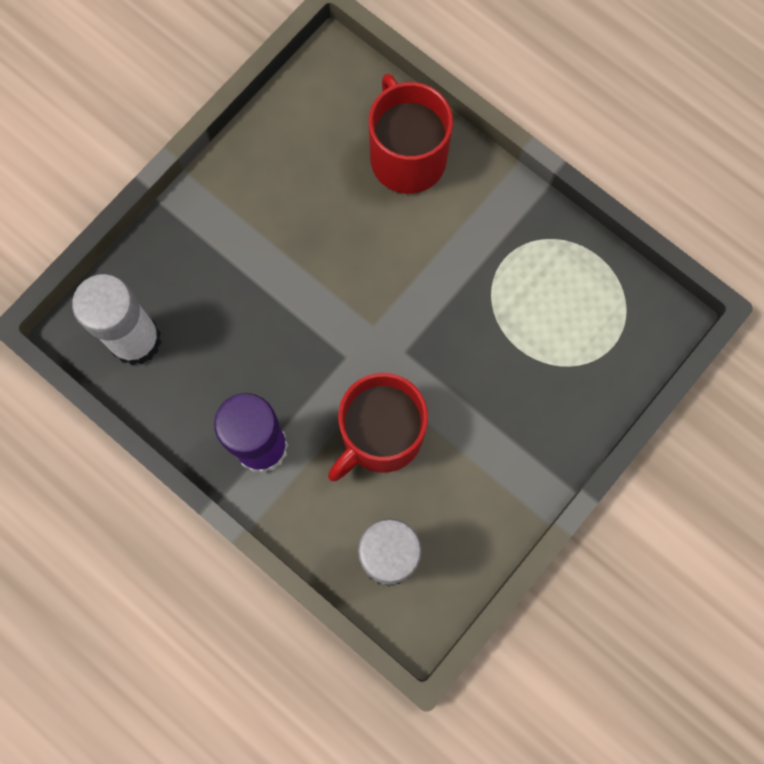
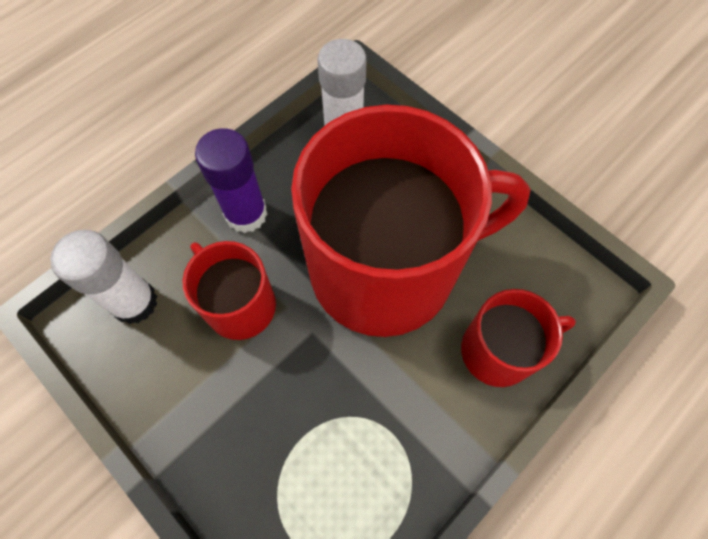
camera: 95 degrees right, 10 degrees down
none -> red mug [291,105,531,337]

